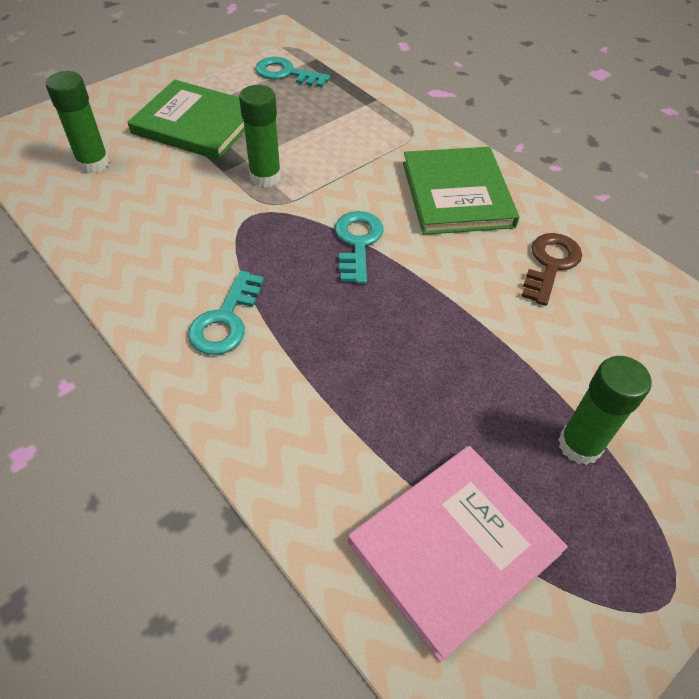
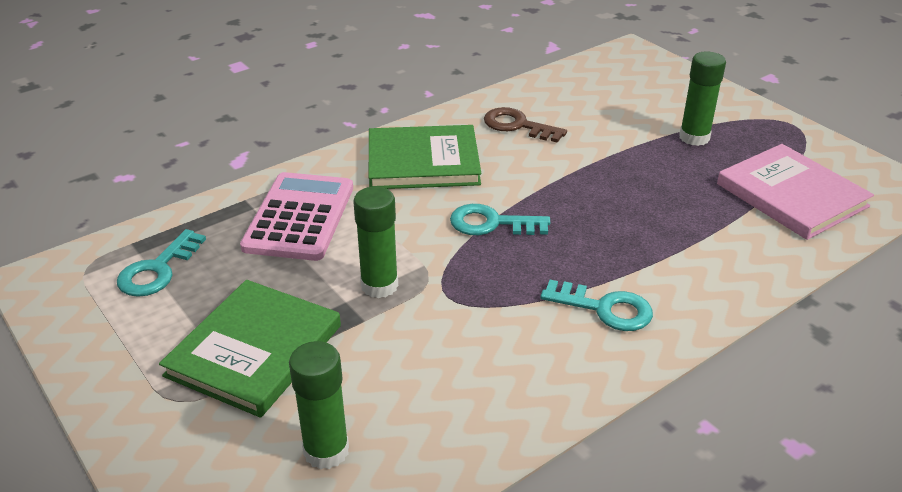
camera: 85 degrees left, 15 degrees down
none -> pink calculator [240,172,353,261]

